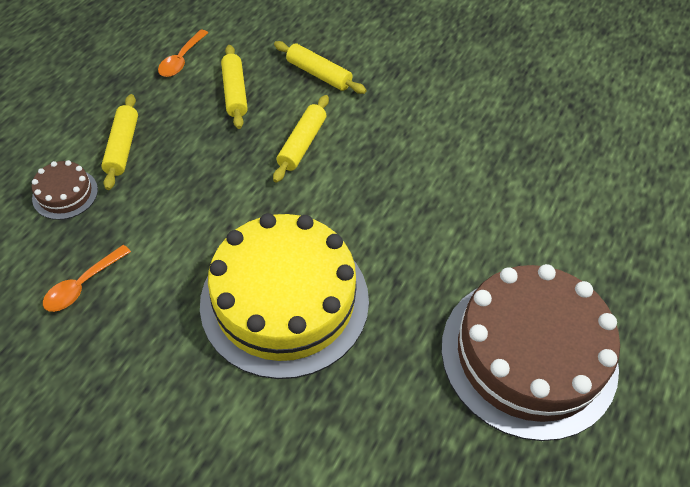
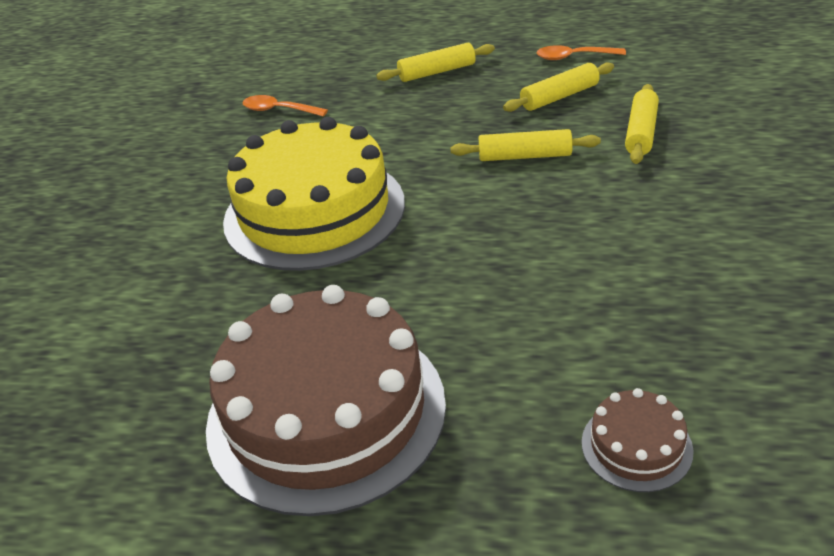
camera: 75 degrees right, 15 degrees down
brown cake [32,160,98,220] -> brown cake moved to [582,388,694,492]

